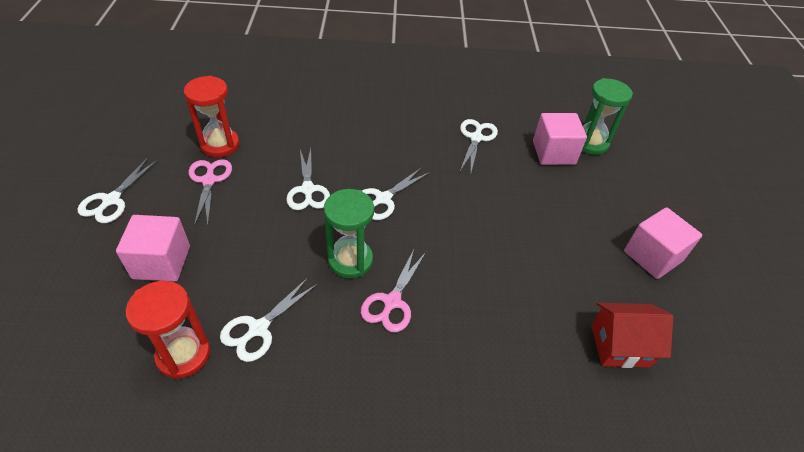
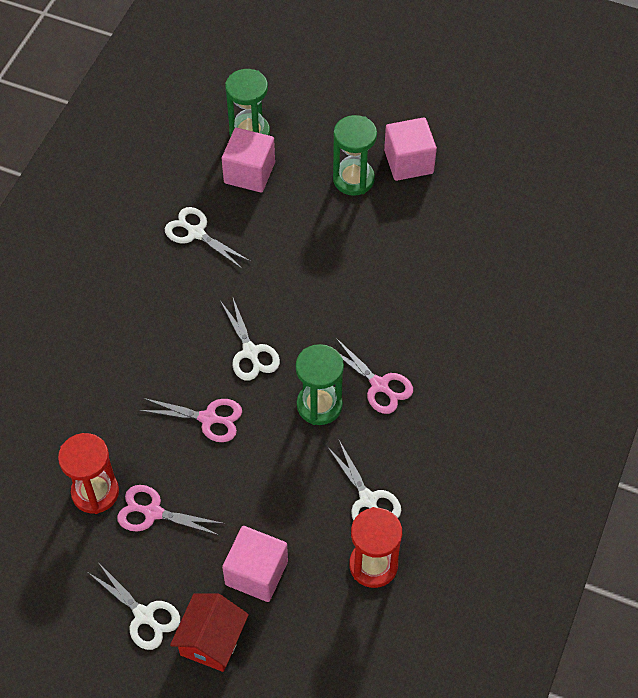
camera: 65 degrees left, 10 degrees up
white scissors [286,148,330,210] -> pink scissors [139,398,242,442]
red house [591,303,673,368] -> red house moved to [170,593,249,672]
none -> green hourglass [333,115,377,196]

